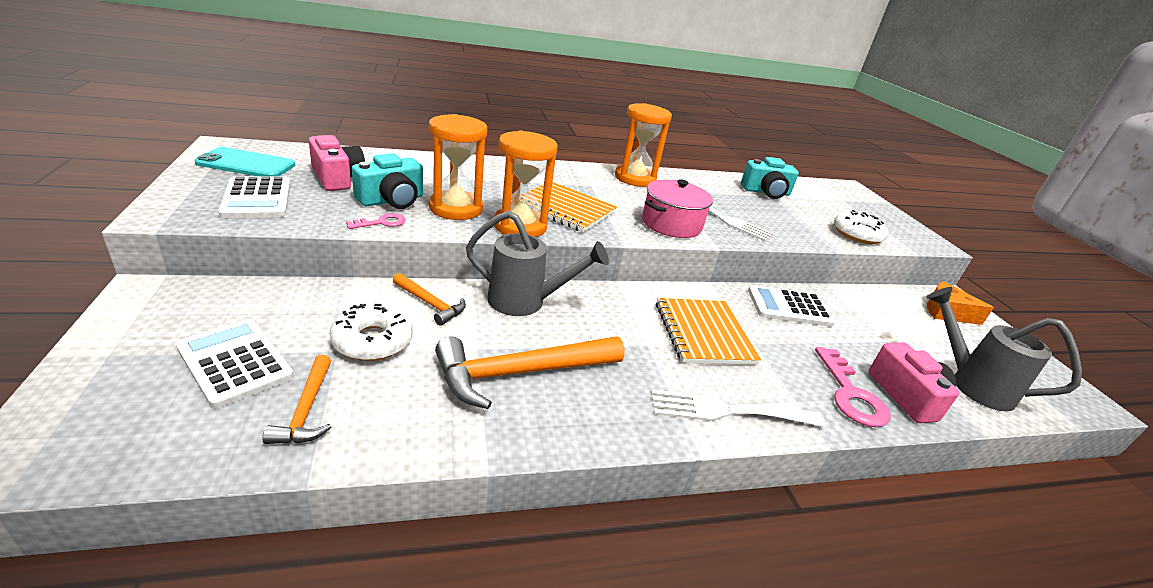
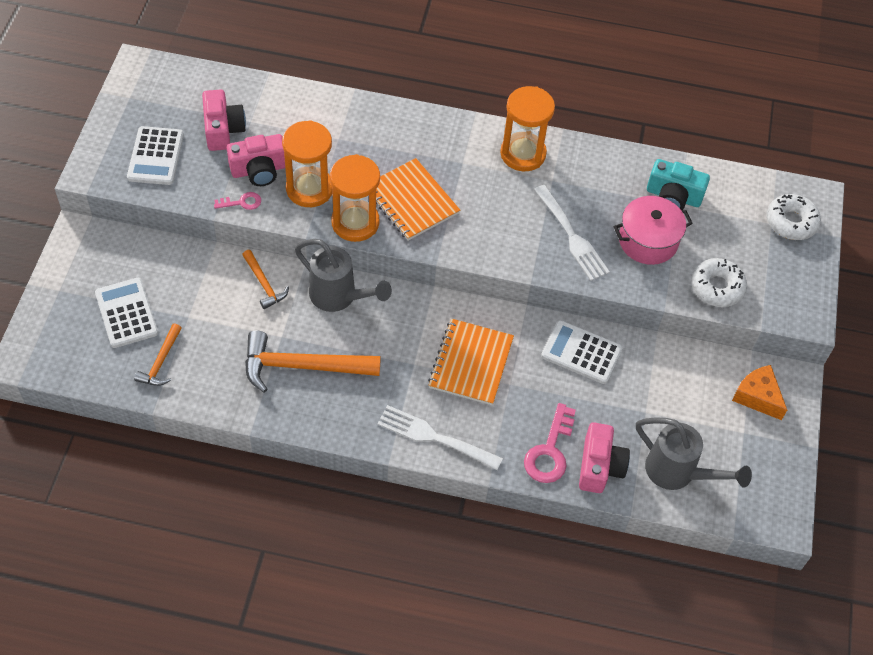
camera: 25 degrees right, 25 degrees up
turquoise phone [195,147,296,176] -> none
white donut [330,304,413,361] -> white donut moved to [767,194,821,240]
turquoise camera [352,153,423,209] -> pink camera [227,134,285,186]
pink pot [642,179,713,238] -> pink pot moved to [614,196,693,265]
grey watering can [926,287,1082,411] -> grey watering can turned 150 degrees clockwise [636,417,752,490]

